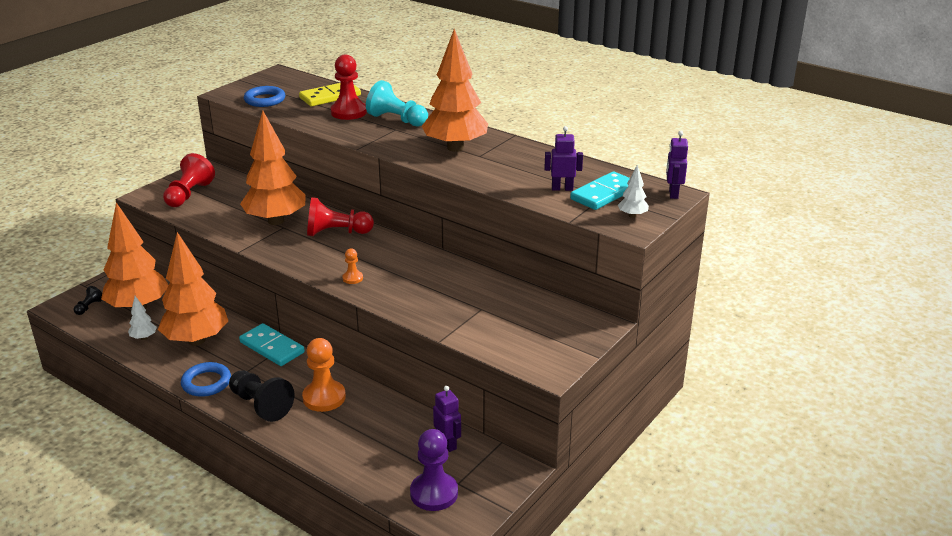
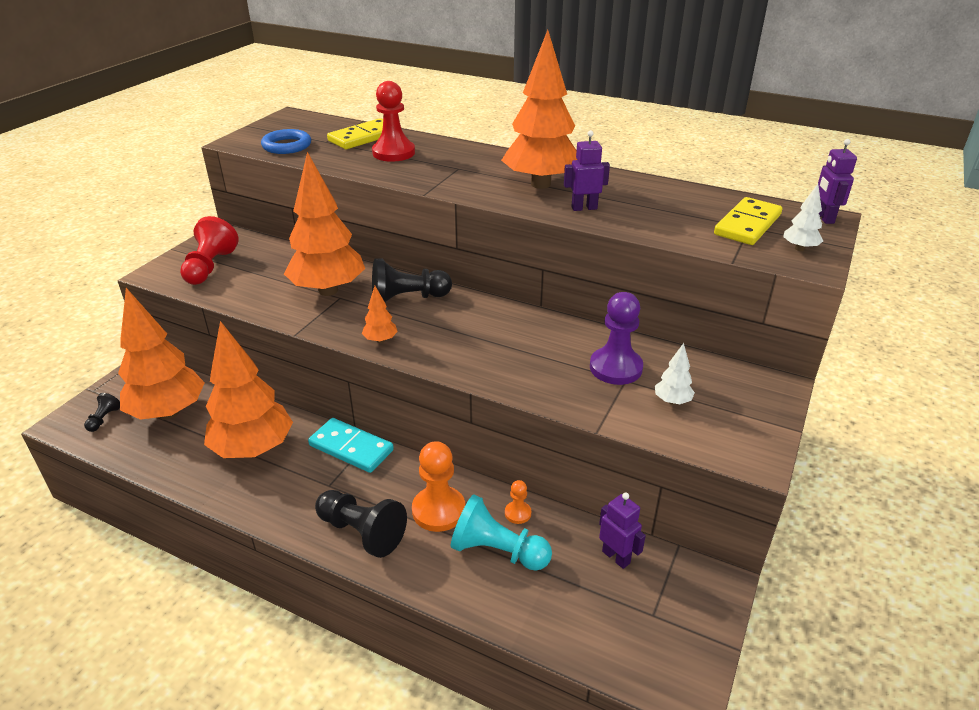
camera: 10 degrees left, 5 degrees up
white tree [128,296,157,340] -> white tree moved to [655,343,695,405]
blue ring [181,362,231,397] -> none
red pawn [307,197,374,236] -> black pawn [372,258,452,302]
orange pawn [342,249,363,284] -> orange pawn moved to [505,480,531,524]
turquoise pawn [366,80,428,127] -> turquoise pawn moved to [451,494,552,571]
purple pawn [410,429,458,511] -> purple pawn moved to [590,292,643,385]
purple robot [544,126,583,191] -> purple robot moved to [564,130,610,211]
turquoise domino [570,171,630,210] -> yellow domino [714,197,782,245]
none -> orange tree [362,286,398,343]

